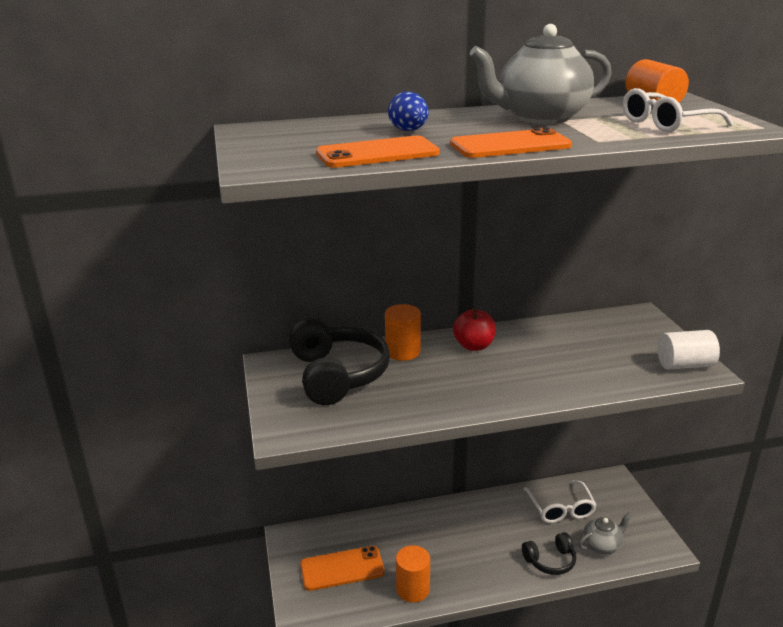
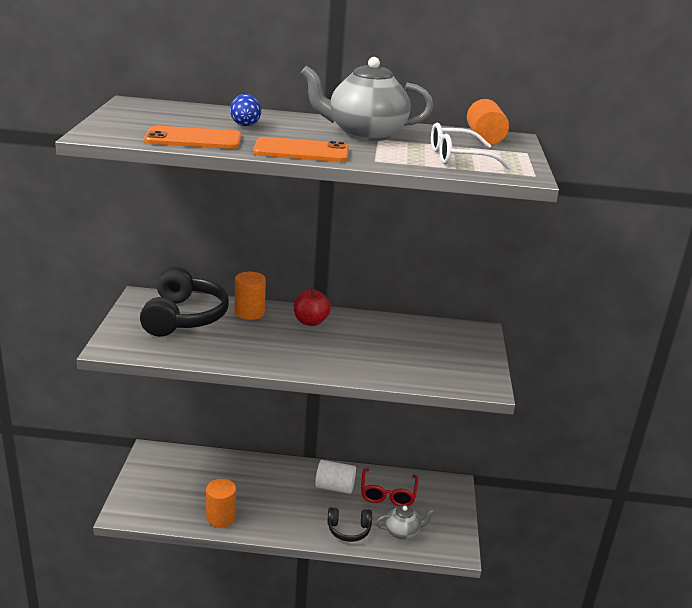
camera: 15 degrees right, 0 degrees up
orange phone [300,546,385,591] -> none
white glasses [524,480,597,523] -> red glasses [361,468,419,506]
white cylinder [657,330,720,370] -> white cylinder moved to [315,460,356,494]

